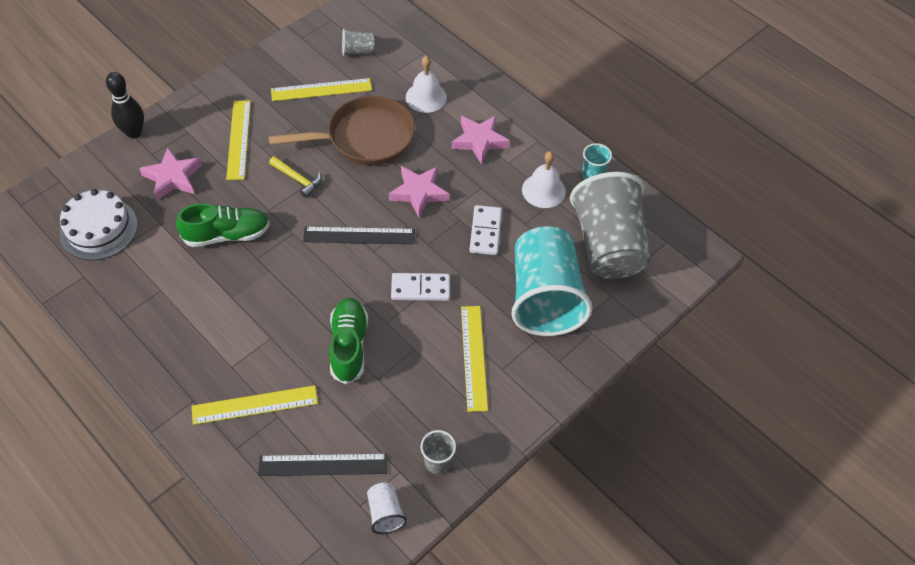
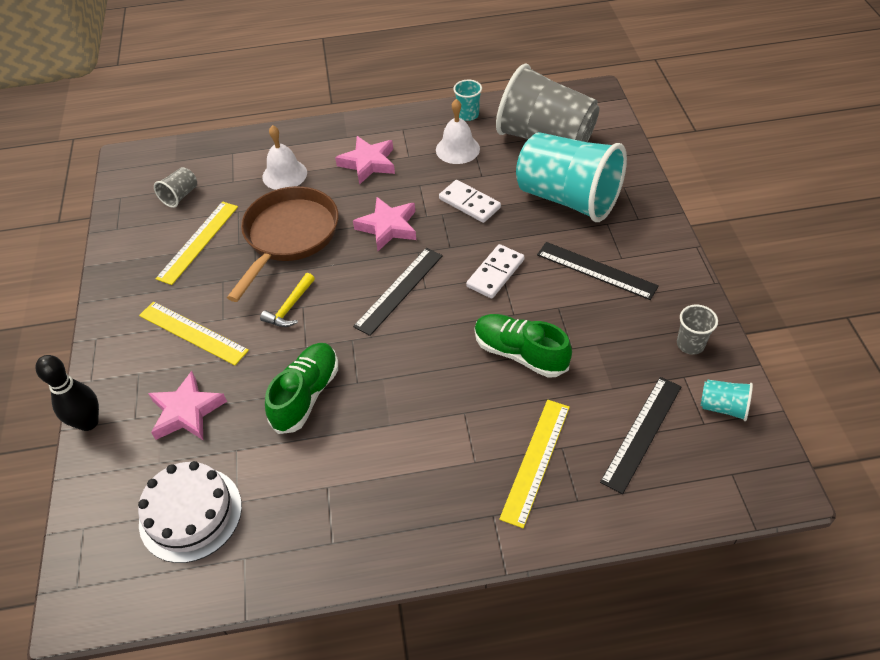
camera: 50 degrees left, 5 degrees down
yellow hammer [269,156,322,198] -> yellow hammer turned 135 degrees clockwise [260,273,315,327]
white cup [367,483,407,534] -> turquoise cup [700,379,753,421]
yellow ruler [461,306,488,412] -> black ruler [537,242,659,300]

